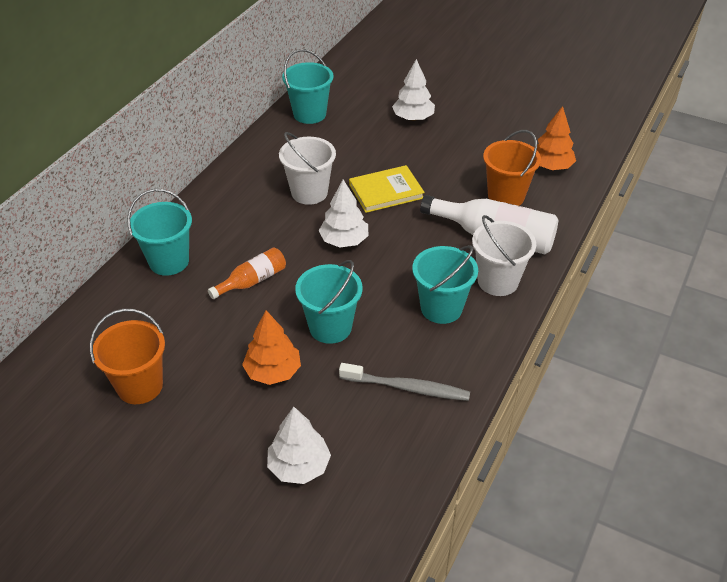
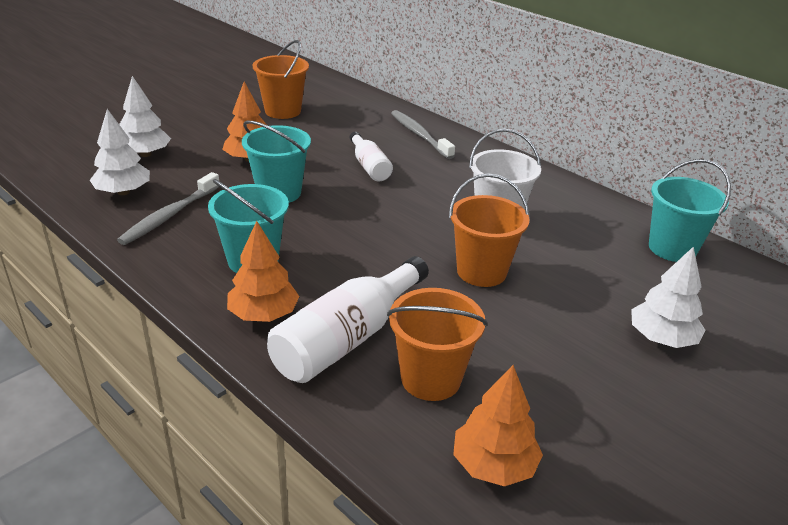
camera: 105 degrees right, 10 degrees down
turquoise bucket [127,189,192,276] -> grey toothbrush [391,110,455,159]
orange bottle [208,248,286,299] -> white bottle [350,132,393,182]
white tree [319,180,368,247] -> white tree moved to [90,109,150,195]
yellow book [349,165,425,213] -> orange bucket [449,173,530,287]
white bucket [472,215,536,296] -> orange tree [227,221,300,322]

